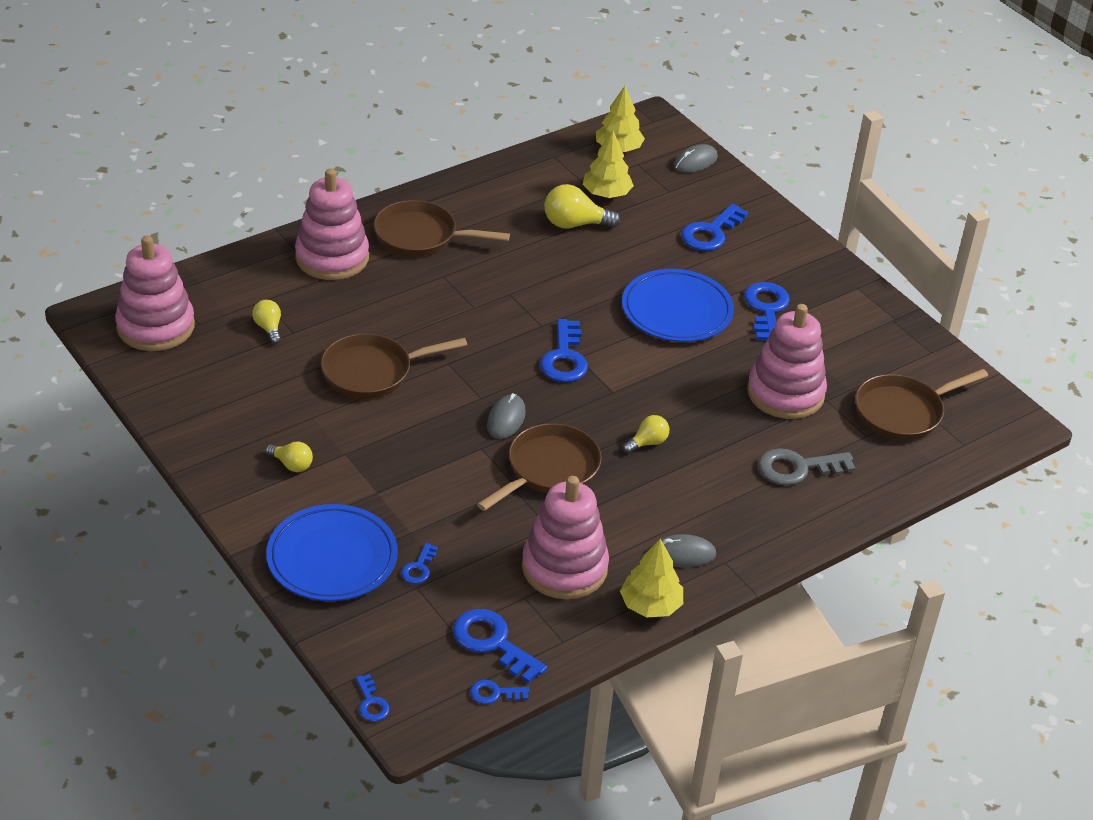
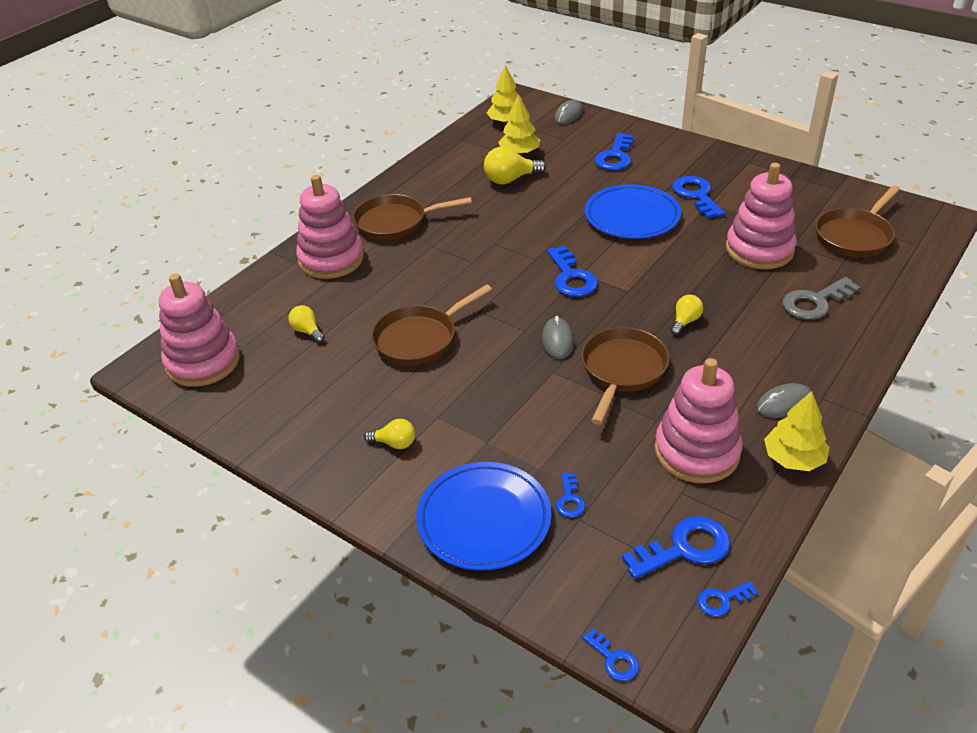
camera: 15 degrees left, 0 degrees up
blue key [453,609,547,683] -> blue key turned 135 degrees clockwise [622,516,731,579]

